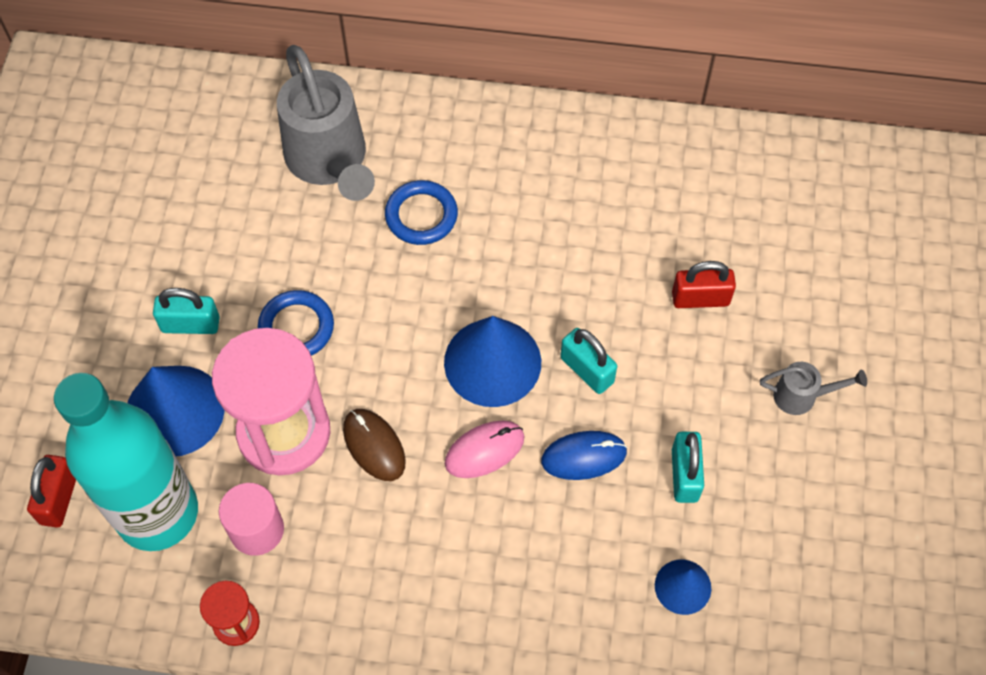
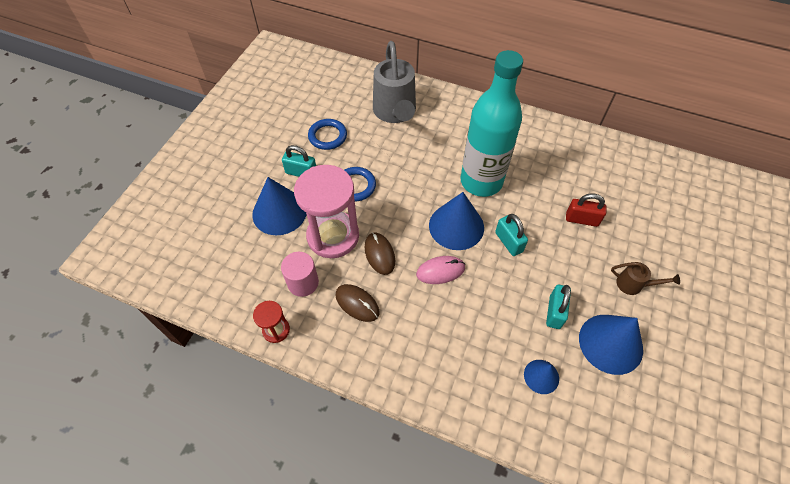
camera: 15 degrees right, 5 degrees down
red padlock [27,455,76,528] -> none
turquoise bottle [54,373,198,551] -> turquoise bottle moved to [460,50,523,197]
blue ring [385,180,458,245] -> blue ring moved to [308,119,347,150]
blue mouse [541,431,627,480] -> none
grey watering can [760,362,867,415] -> brown watering can [611,262,680,295]
none -> brown mouse [335,284,380,322]
none -> blue cone [579,315,643,375]

